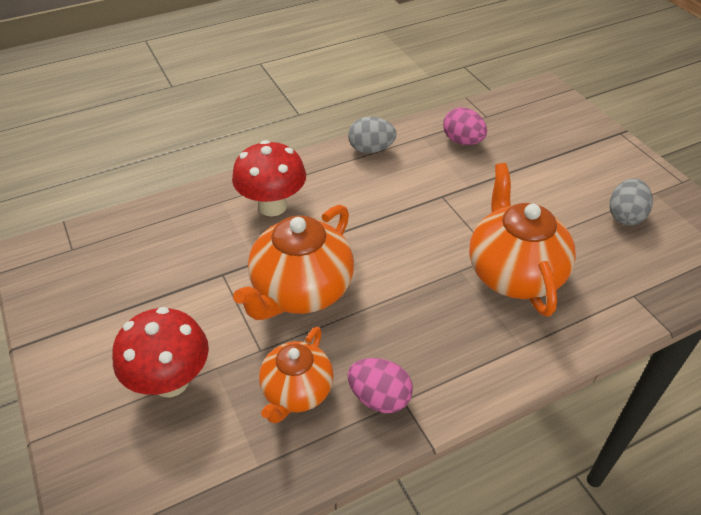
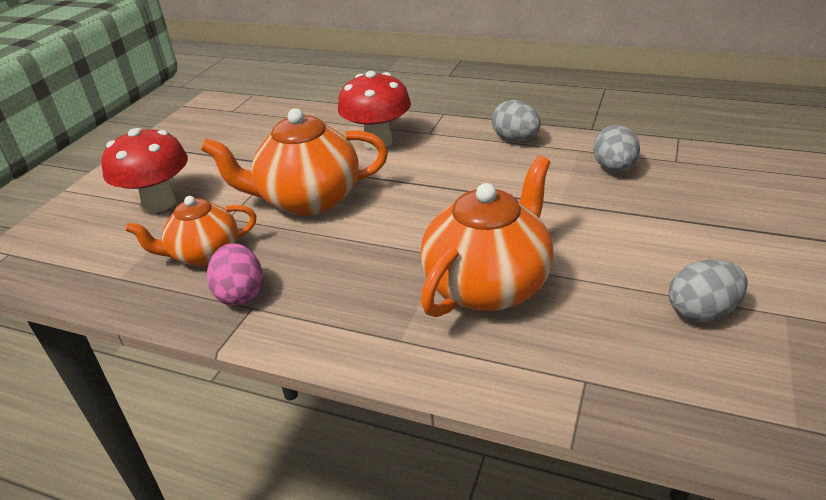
camera: 50 degrees right, 10 degrees down
pink egg [443,107,487,145] -> grey egg [593,125,640,172]

